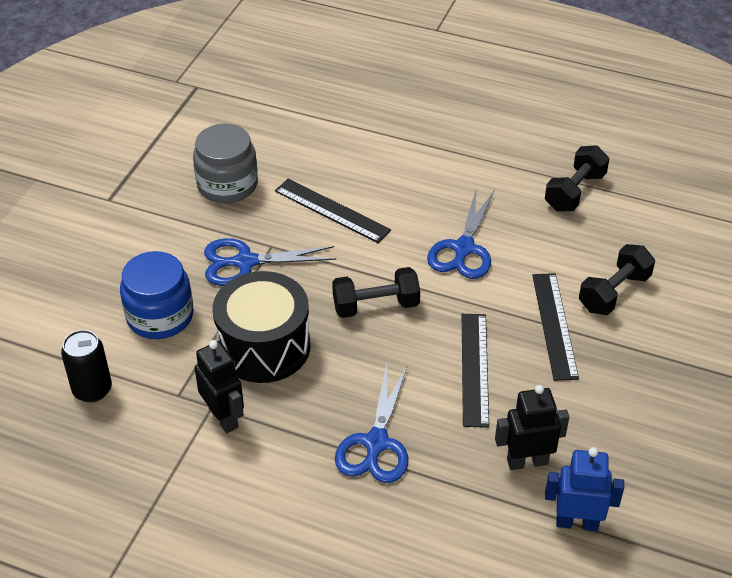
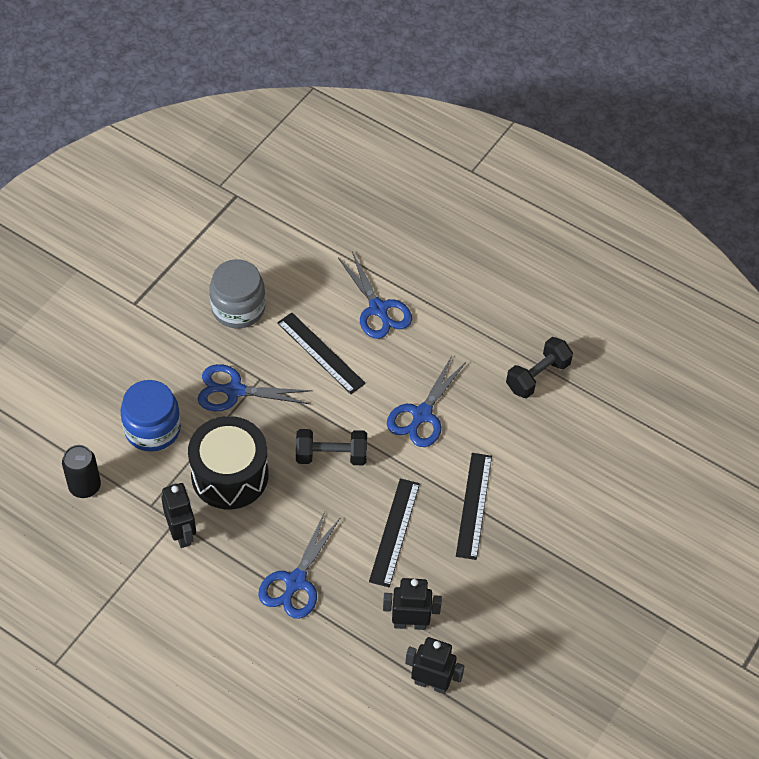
camera: 10 degrees right, 10 degrees up
blue robot [545,447,624,531] -> black robot [405,637,465,694]
black dumbbell [579,244,655,315] -> none
none -> blue scissors [338,252,412,339]

